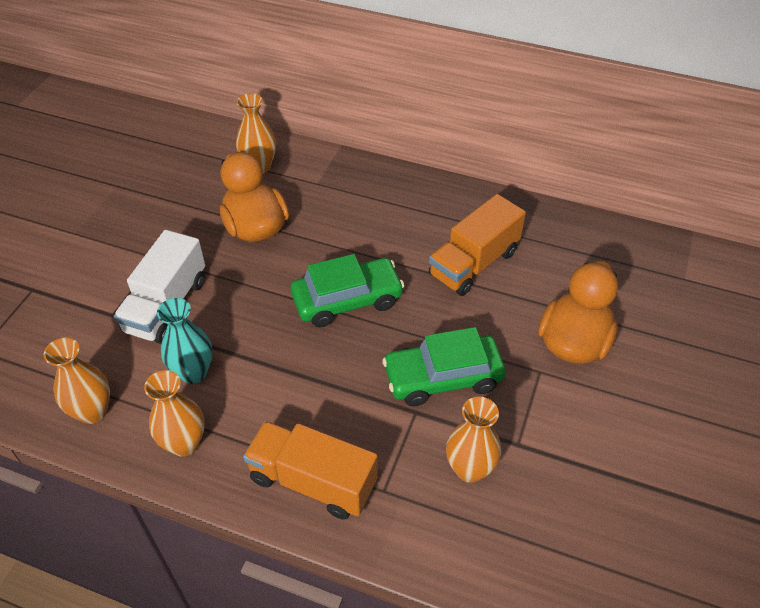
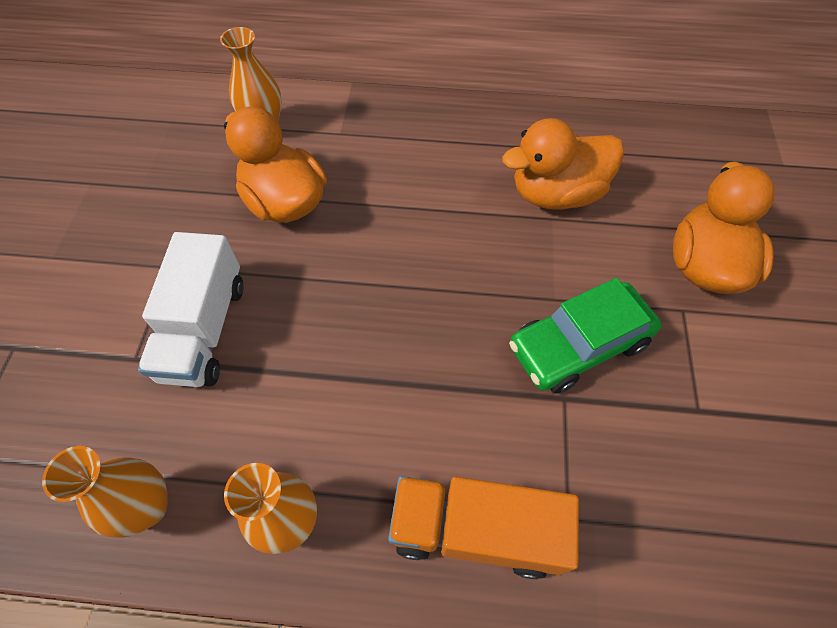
camera: 15 degrees left, 10 degrees up
turquoise vase [157,298,213,384] -> none
green car [290,254,404,327] -> none
orange truck [429,194,526,296] -> orange duck [502,118,624,210]
orange vase [446,397,501,483] -> none

